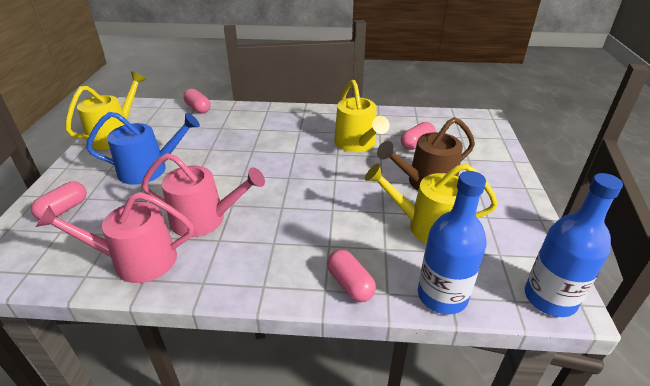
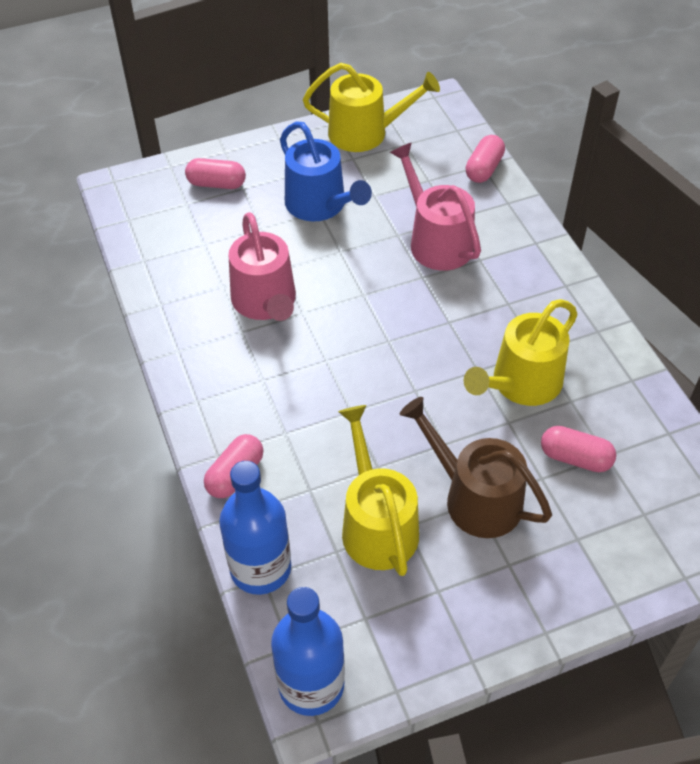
camera: 65 degrees right, 15 degrees up
pink watering can [36,192,194,283] -> pink watering can moved to [390,142,481,271]

